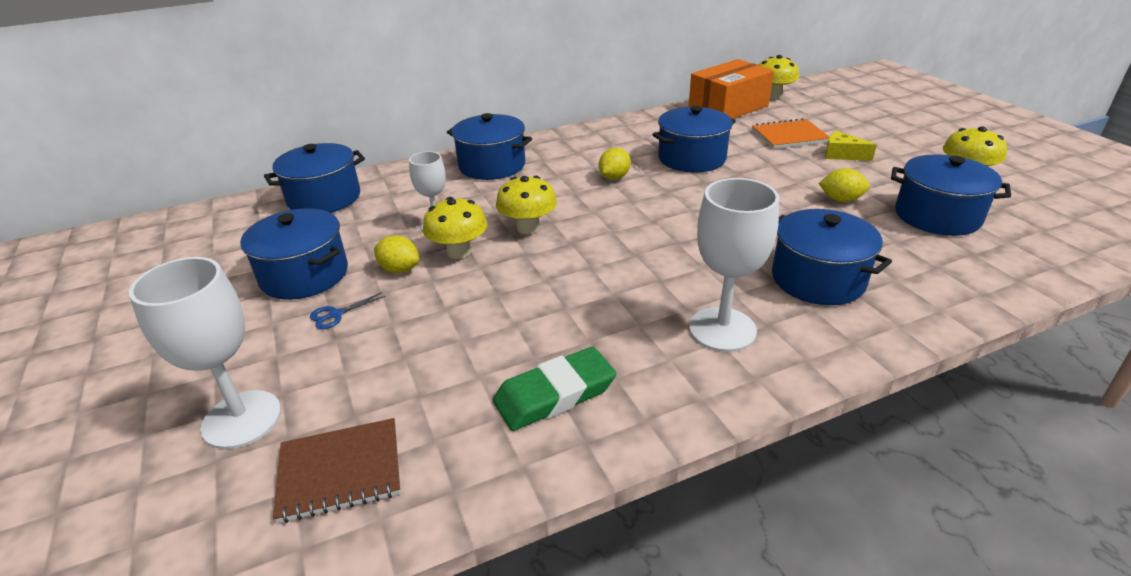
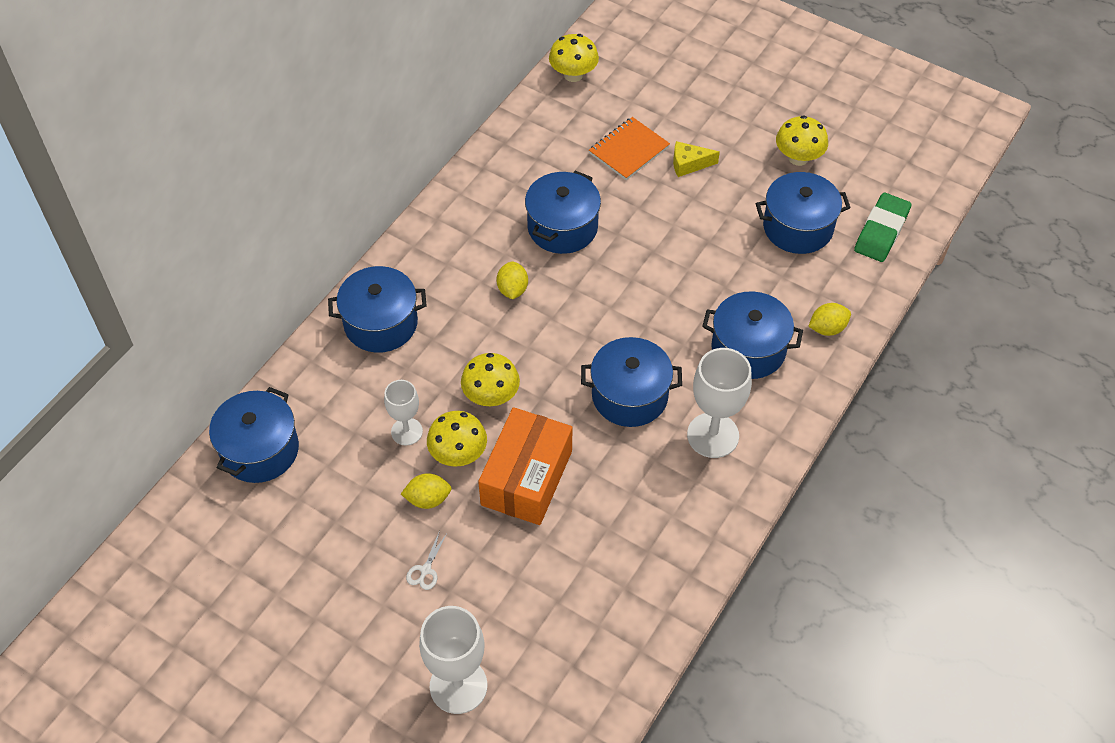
camera: 35 degrees left, 20 degrees up
blue pot [240,208,348,300] -> blue pot moved to [581,337,682,427]
brown notebook [273,418,401,523] -> none
blue scissors [310,292,386,329] -> white scissors [406,531,447,590]
green eraser [493,347,616,431] -> green eraser moved to [854,193,911,262]
orange box [689,59,774,119] -> orange box moved to [478,407,573,525]
yellow lemon [818,168,870,202] -> yellow lemon moved to [808,303,851,336]

